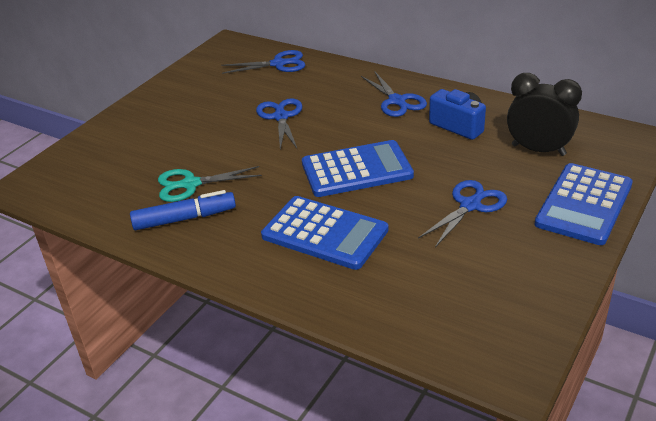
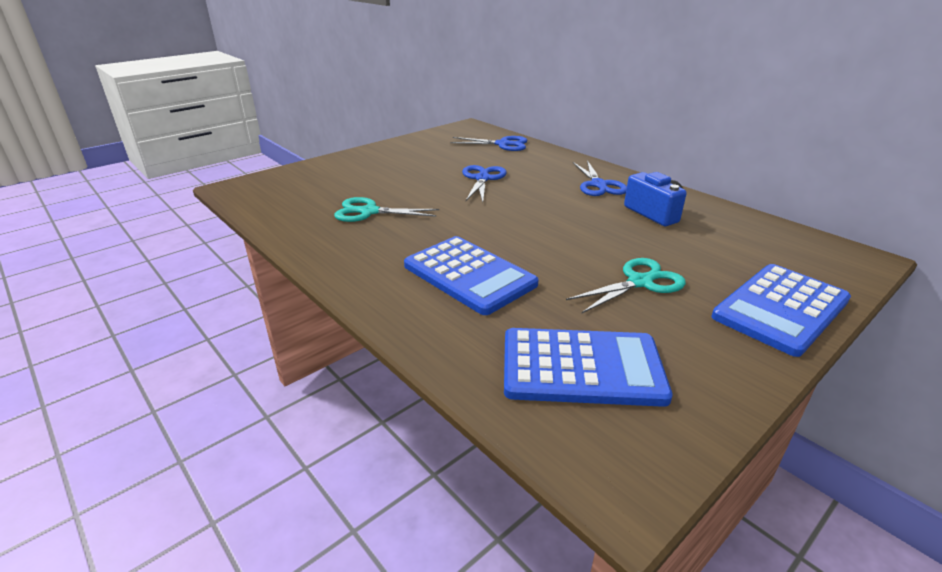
camera: 15 degrees right, 5 degrees down
blue marker [130,190,236,230] -> none
blue calculator [302,140,414,197] -> blue calculator moved to [504,328,673,407]
blue scissors [418,180,507,247] -> turquoise scissors [566,258,686,313]
black clock [507,73,582,156] -> none

